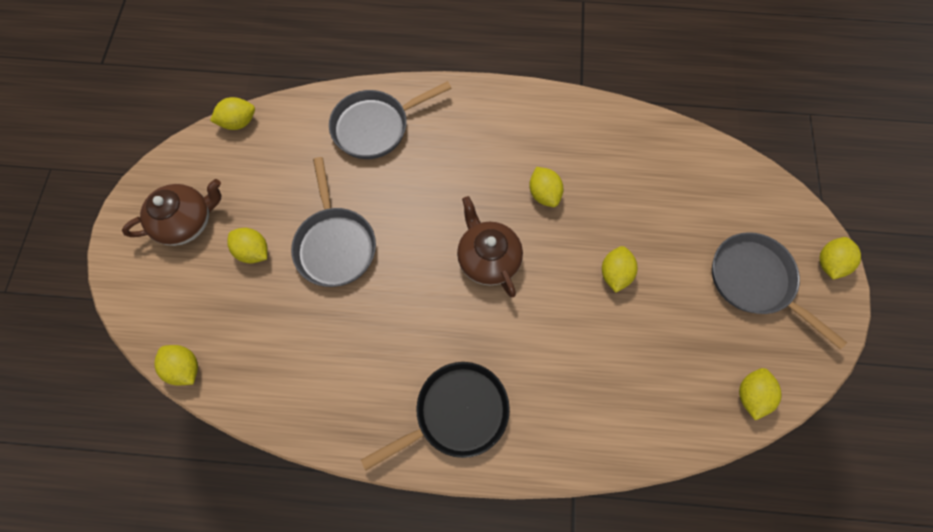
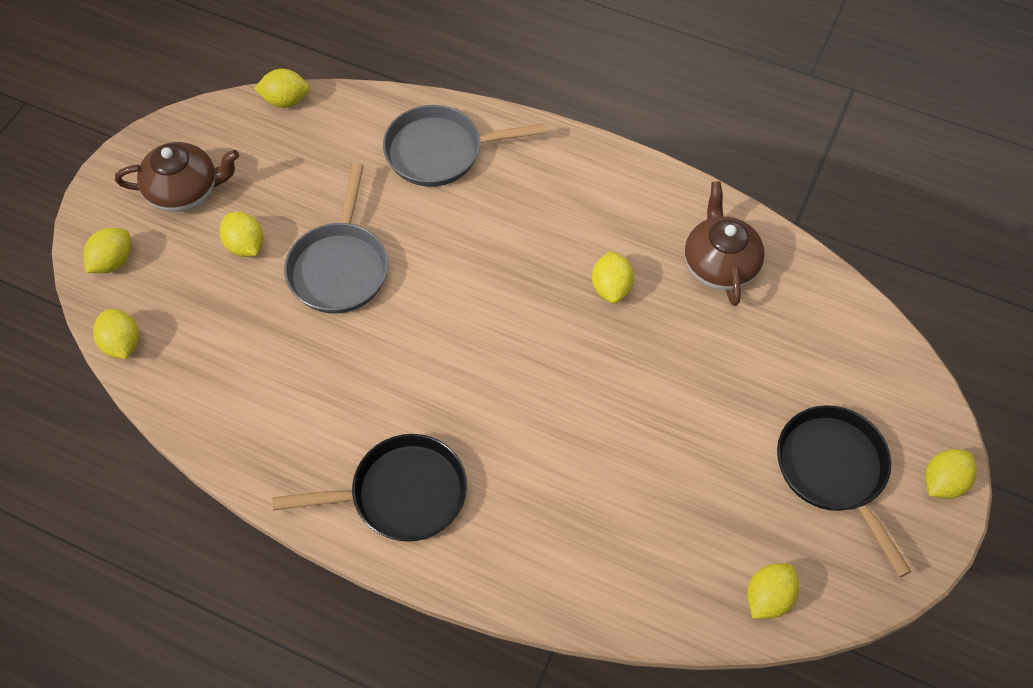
camera: 20 degrees right, 10 degrees down
brown teapot [457,196,523,297] -> brown teapot moved to [685,181,765,306]
yellow lemon [602,246,637,293] -> yellow lemon moved to [83,228,131,273]
grey pan [712,232,847,349] -> black pan [777,405,912,577]

